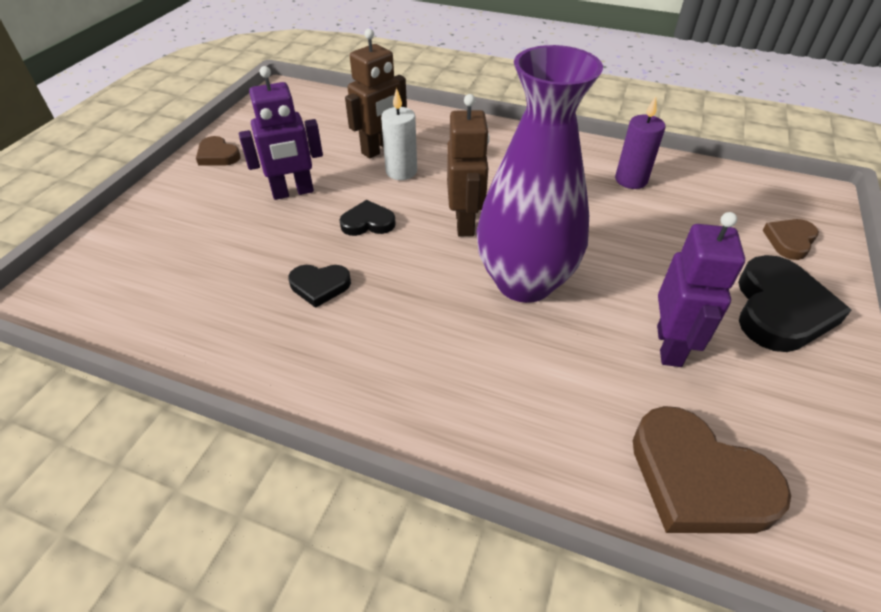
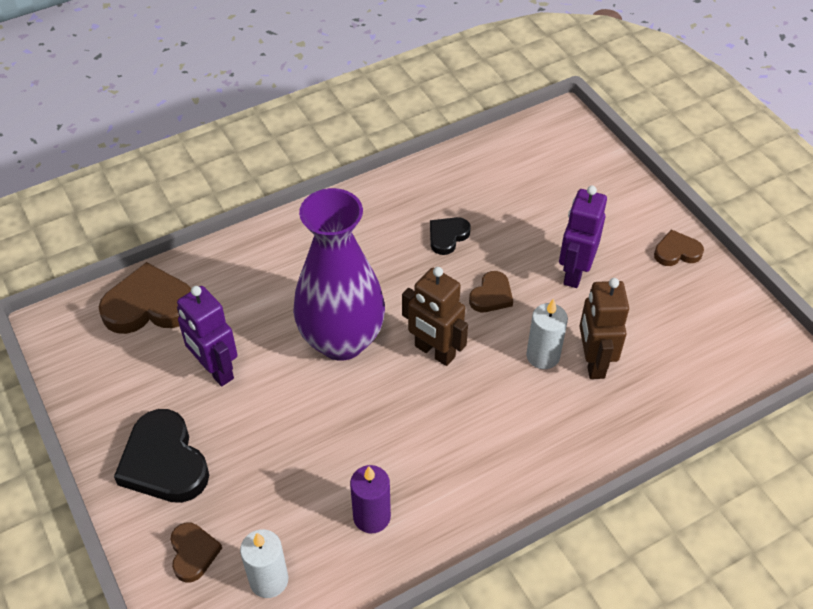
camera: 130 degrees right, 5 degrees up
black heart [340,200,396,236] -> brown heart [469,271,513,312]
none -> white candle [240,529,288,598]

